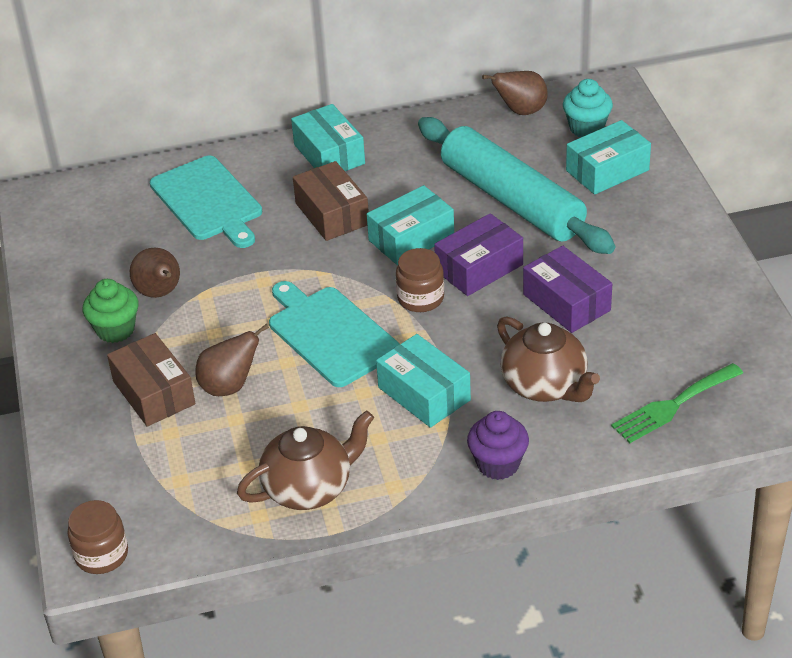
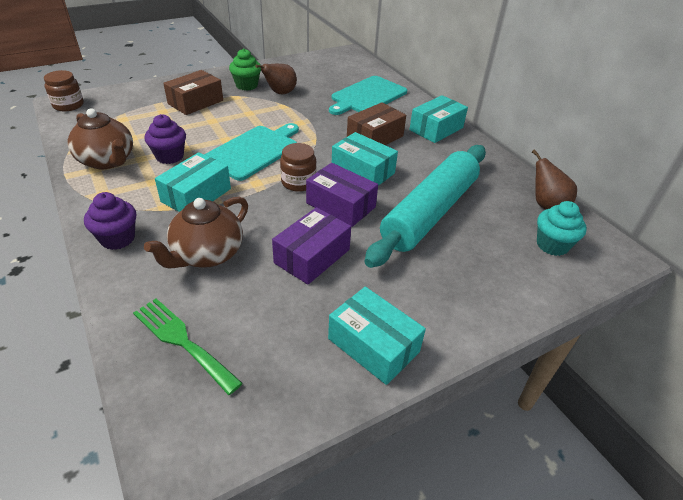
camera: 70 degrees right, 0 degrees up
brown pear [195,324,269,396] -> none
turquoise box [566,120,651,195] -> turquoise box moved to [328,287,426,385]
none -> purple cupcake [144,114,186,164]

